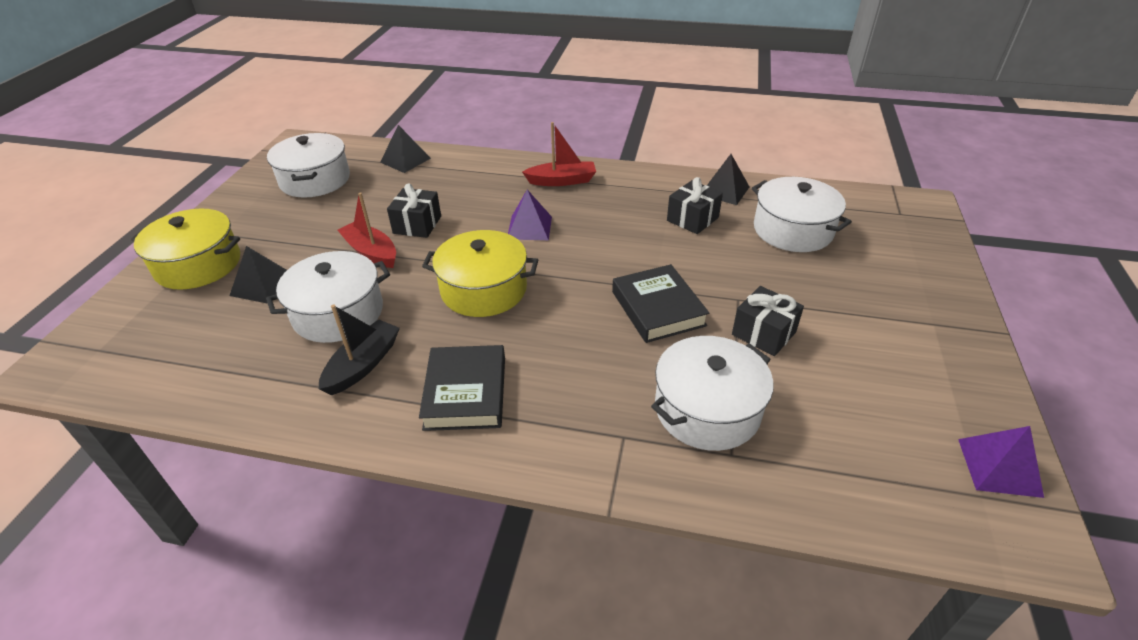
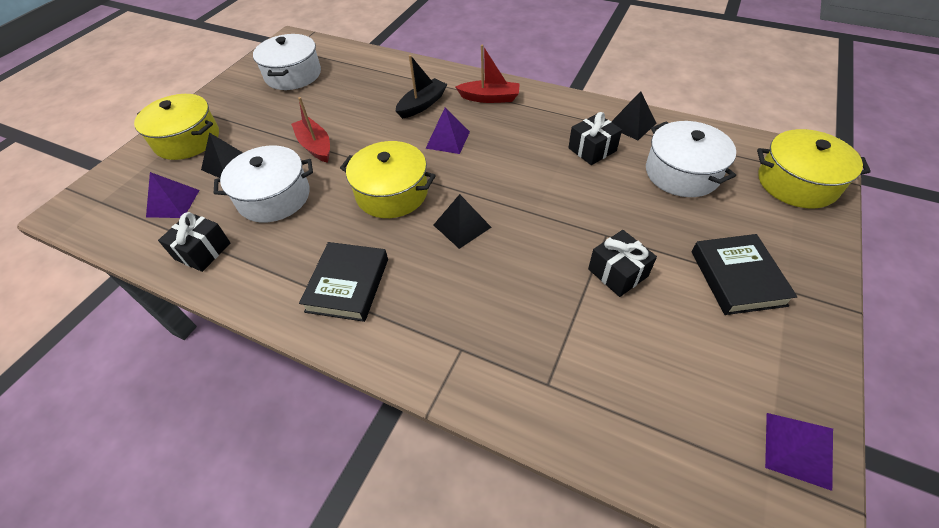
camera: 15 degrees right, 10 degrees up
black boat [319,304,400,395] -> black boat moved to [396,55,447,119]
black pyramid [380,125,431,173] -> black pyramid moved to [434,194,491,249]
black gift [387,183,441,238] -> black gift moved to [158,212,230,272]
black book [612,264,709,343] -> black book moved to [692,234,798,315]
white pot [651,336,774,451] -> none
none -> purple pyramid [146,172,200,218]
none -> yellow pot [757,129,871,209]

